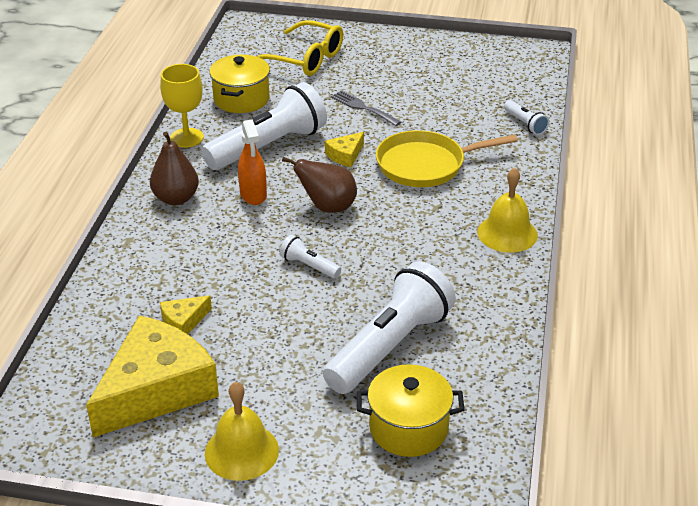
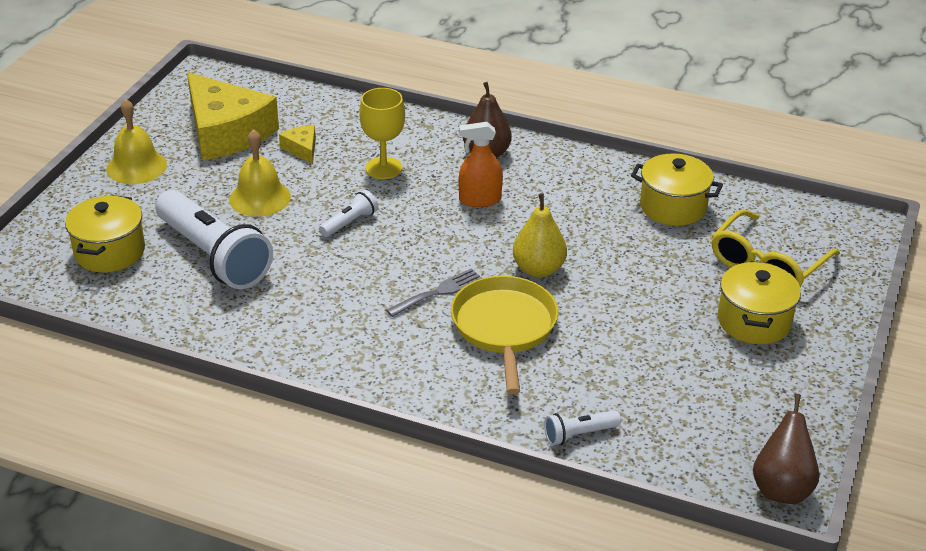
camera: 100 degrees right, 0 degrees up
yellow goblet [160,64,204,148] -> yellow goblet moved to [359,88,405,179]
white flashlight [202,82,327,170] -> none
brown pear [282,157,357,213] -> brown pear moved to [753,394,819,504]
yellow cheese [325,132,364,167] -> yellow pear [513,193,567,277]
grey fork [331,90,401,126] -> grey fork moved to [386,269,482,317]
yellow bell [477,168,538,253] -> yellow bell moved to [229,129,291,217]
none -> yellow pot [718,261,801,344]

